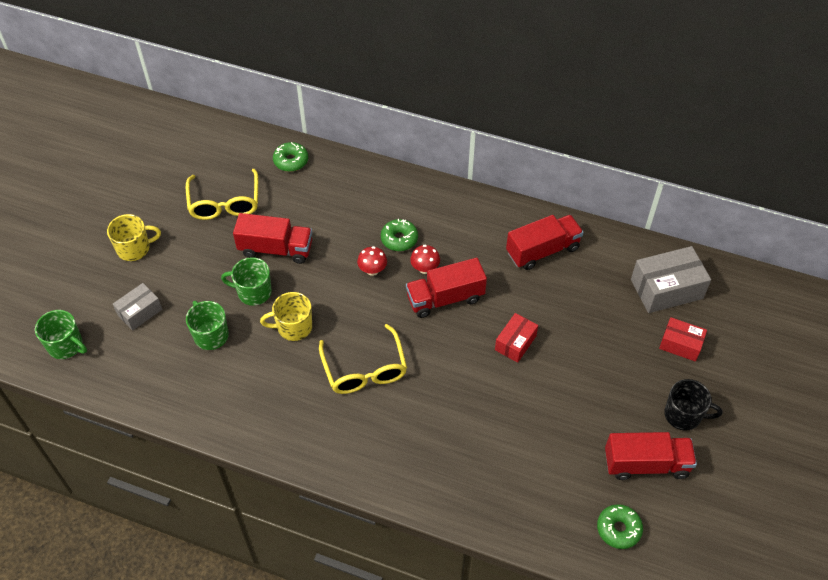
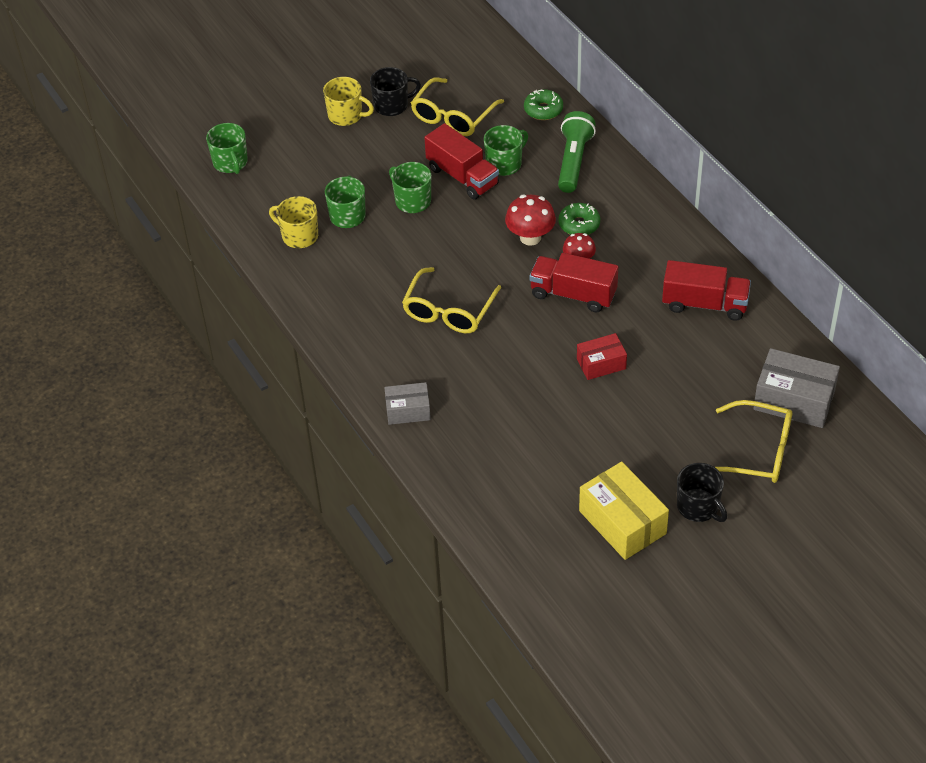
camera: 40 degrees right, 5 degrees down
grey box [113,283,162,331] -> grey box moved to [384,382,431,425]
yellow mug [260,292,312,341] -> yellow mug moved to [269,196,318,248]
red mushroom [357,246,387,276] -> red mushroom [505,195,556,246], size x1.54
green donut [597,504,643,549] -> none
red truck [605,432,697,480] -> yellow box [579,462,669,560]
red box [659,317,707,362] -> yellow glasses [715,400,792,483]
none -> black mug [370,67,421,116]
none -> green mug [484,125,528,176]
none -> green flashlight [558,111,596,193]

